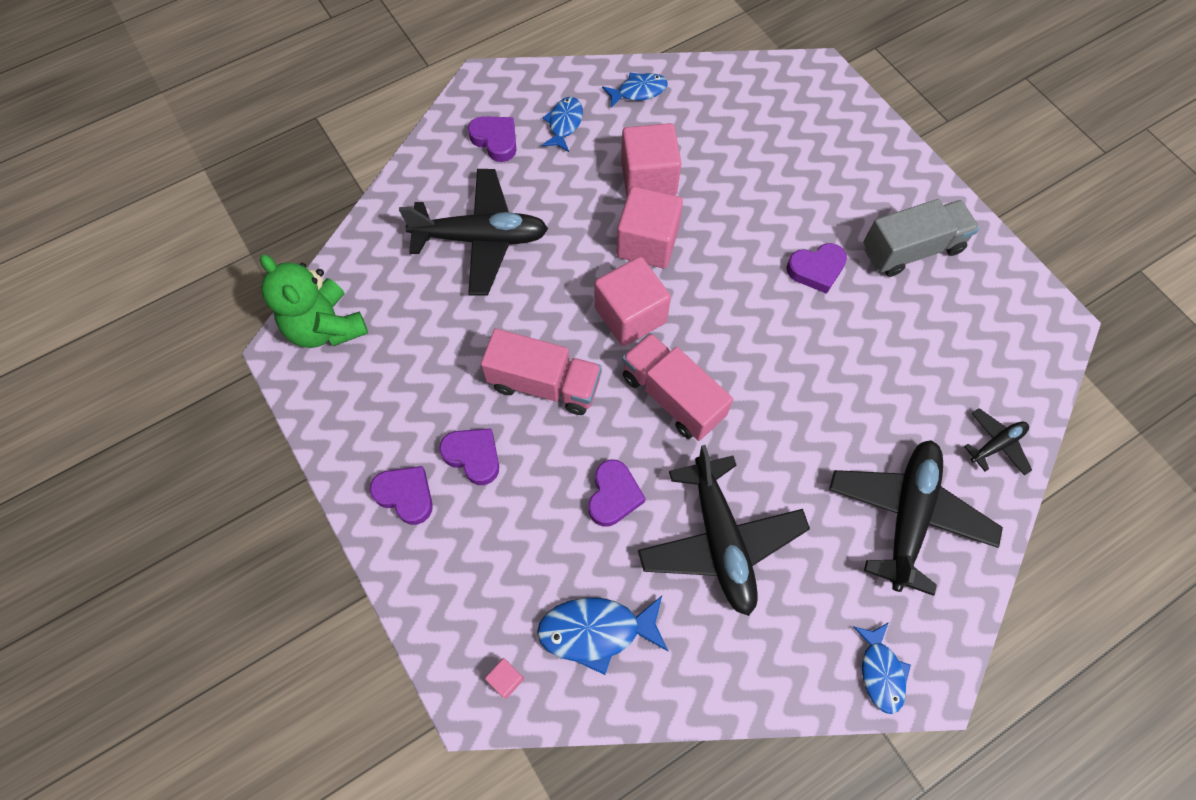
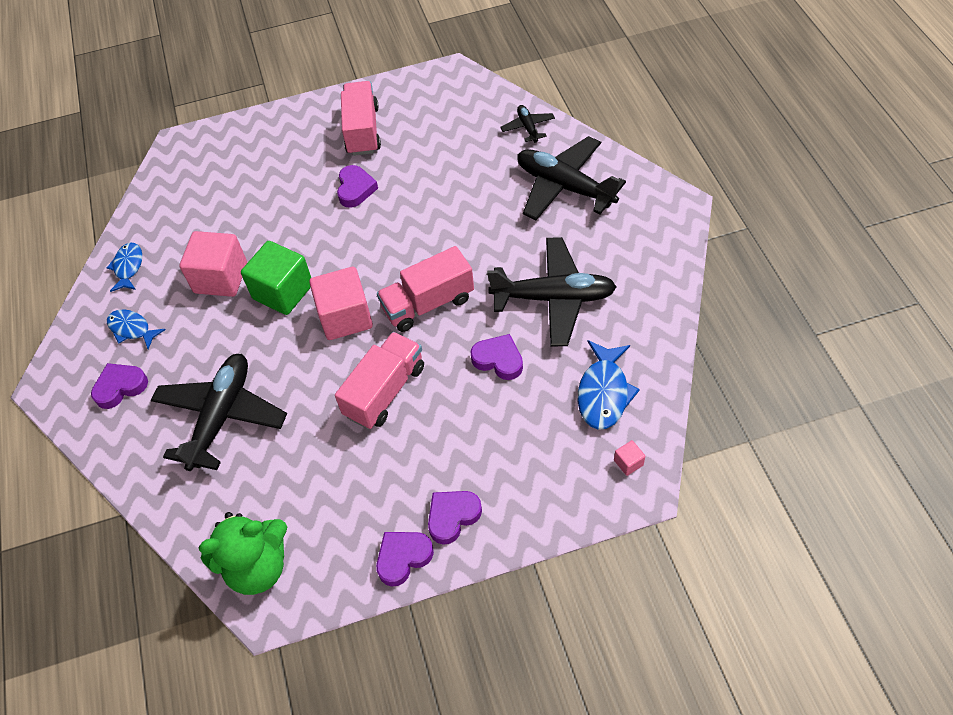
camera: 70 degrees left, 10 degrees down
purple heart [439,428,499,485] -> purple heart moved to [376,532,434,587]
pink cube [617,186,683,268] -> green cube [241,241,311,315]
blue fish [853,622,911,714] -> none
grey truck [863,199,980,277] -> pink truck [341,81,381,156]

